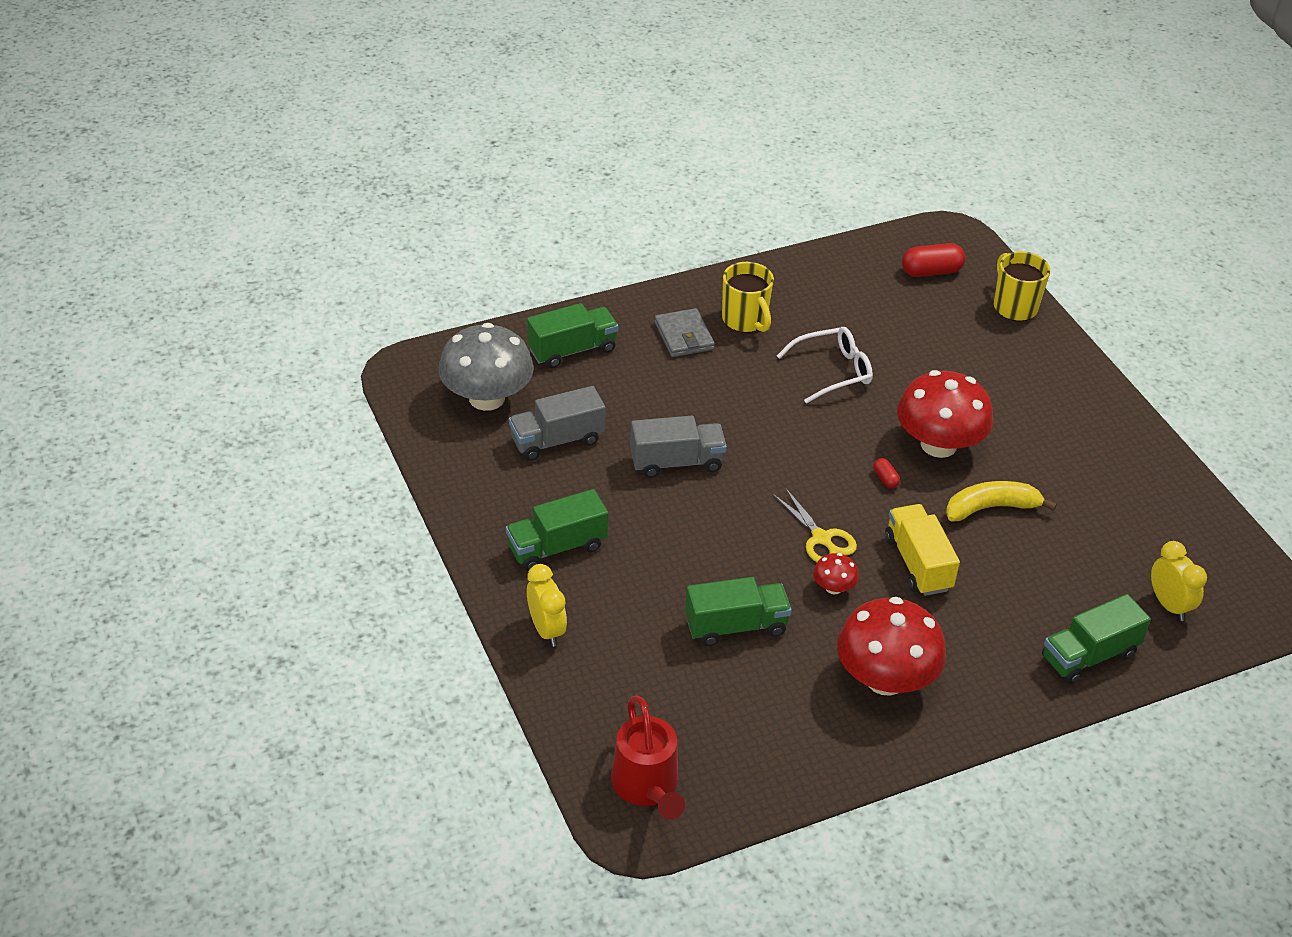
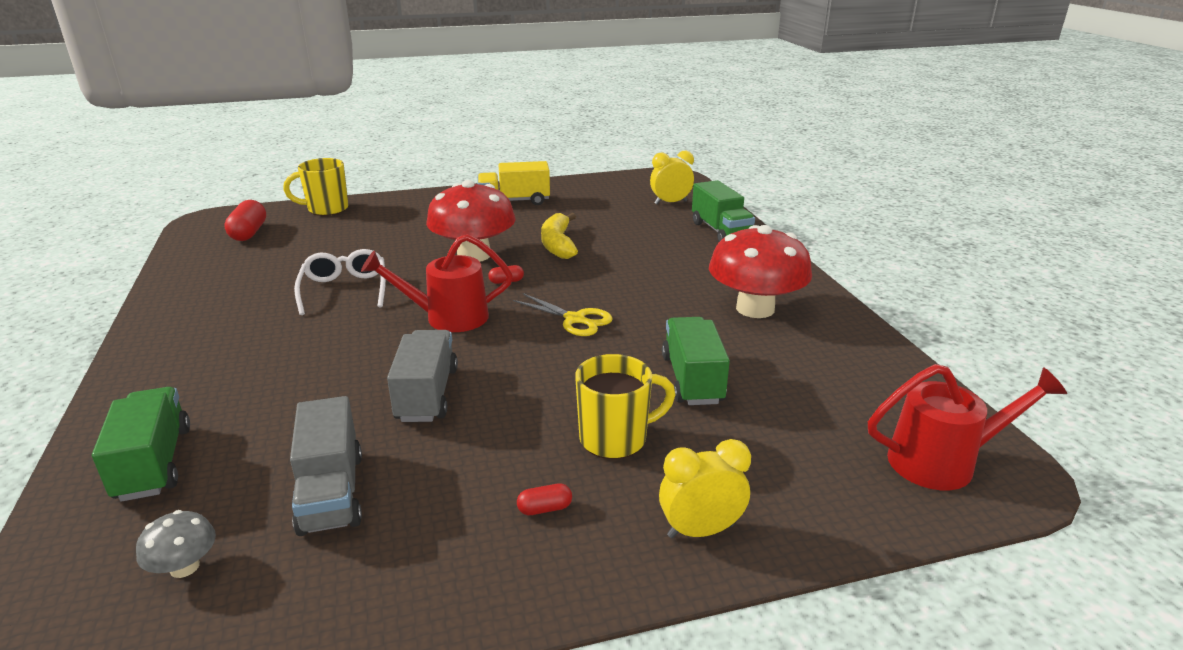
camera: 80 degrees left, 15 degrees down
grey mushroom [438,323,534,411] -> grey mushroom [136,510,216,578], size x0.44
green truck [506,489,608,571] -> red capsule [517,483,572,515]
grey wallet [654,308,715,357] -> none
yellow mug [722,262,774,333] -> yellow mug moved to [575,354,676,459]
yellow scissors [773,488,857,562] -> yellow scissors turned 60 degrees clockwise [513,293,613,336]
red mushroom [813,553,859,595] -> none
yellow truck [885,504,960,596] -> yellow truck moved to [478,161,550,205]
none -> red watering can [361,234,513,332]

